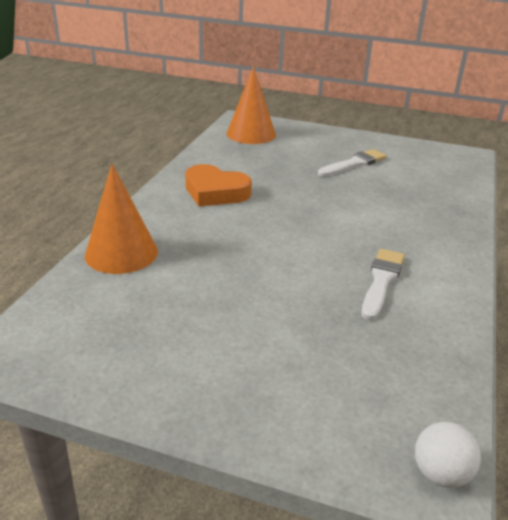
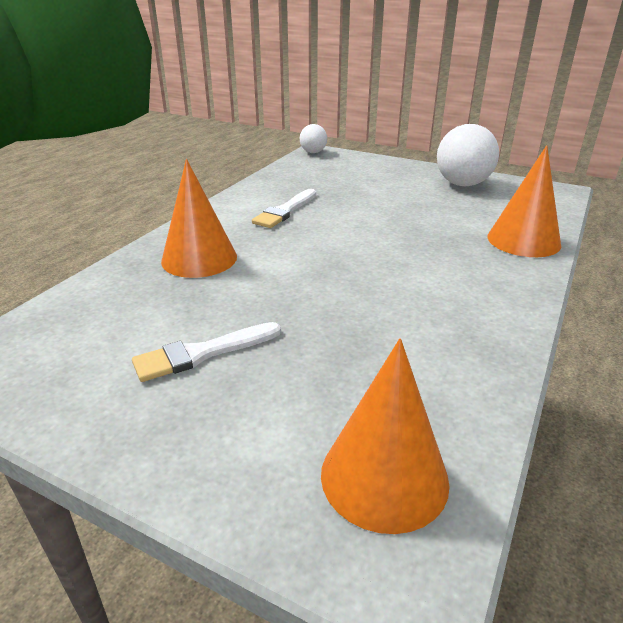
camera: 170 degrees left, 0 degrees up
orange heart [185,164,252,206] -> none
none -> orange cone [161,159,237,278]
none -> white ball [437,124,499,186]

